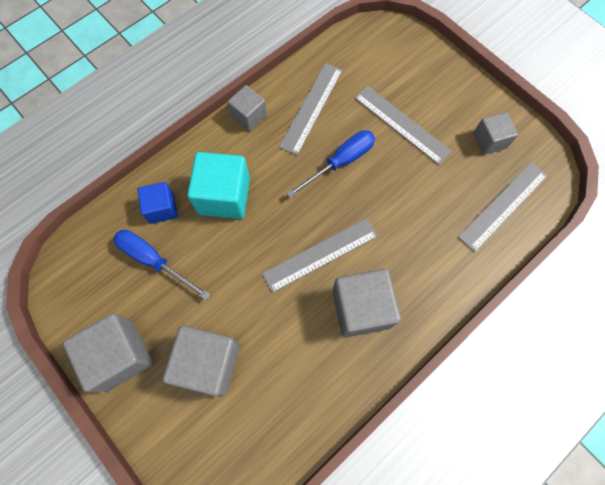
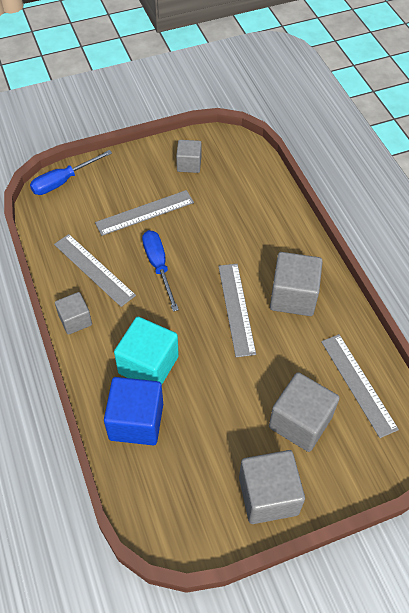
camera: 70 degrees left, 15 degrees down
blue screwdriver [113,230,211,300] -> blue screwdriver moved to [30,150,112,195]
blue cube [137,182,178,224] -> blue cube [104,377,163,445], size x1.66
grey ruler [458,162,548,252] -> grey ruler moved to [321,334,399,438]

